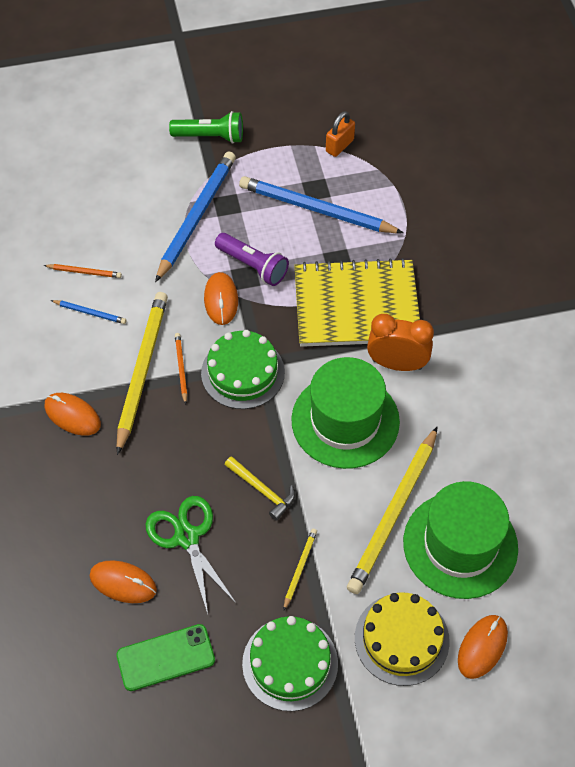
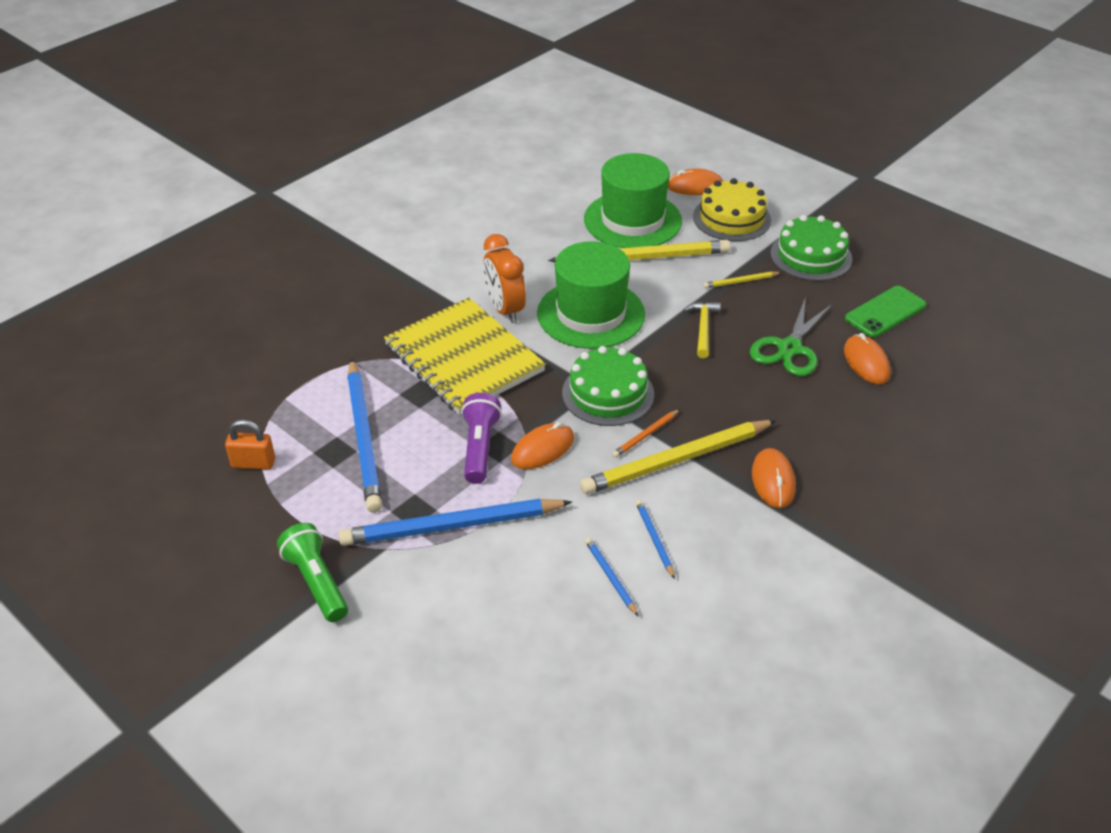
camera: 125 degrees left, 15 degrees down
orange pencil [43,264,122,278] -> blue pencil [585,537,639,617]
green phone [116,624,215,691] -> green phone turned 75 degrees counterclockwise [845,286,926,337]

